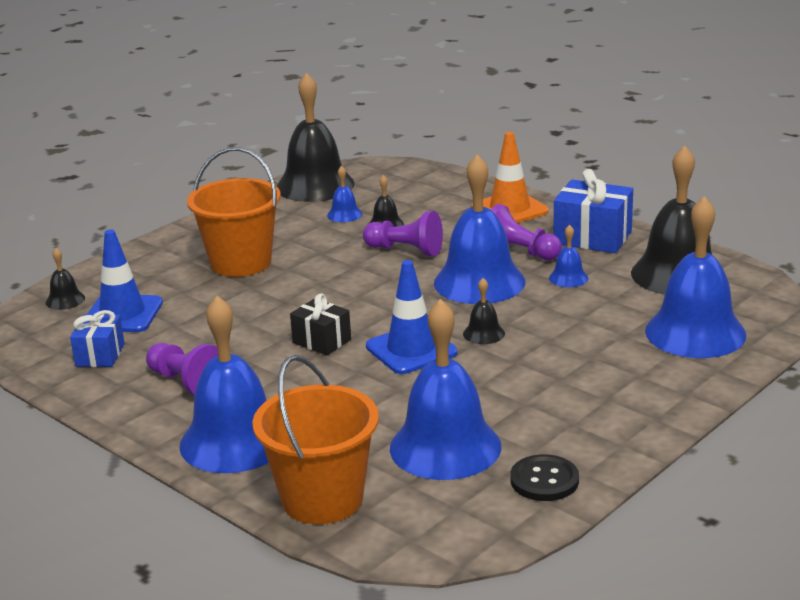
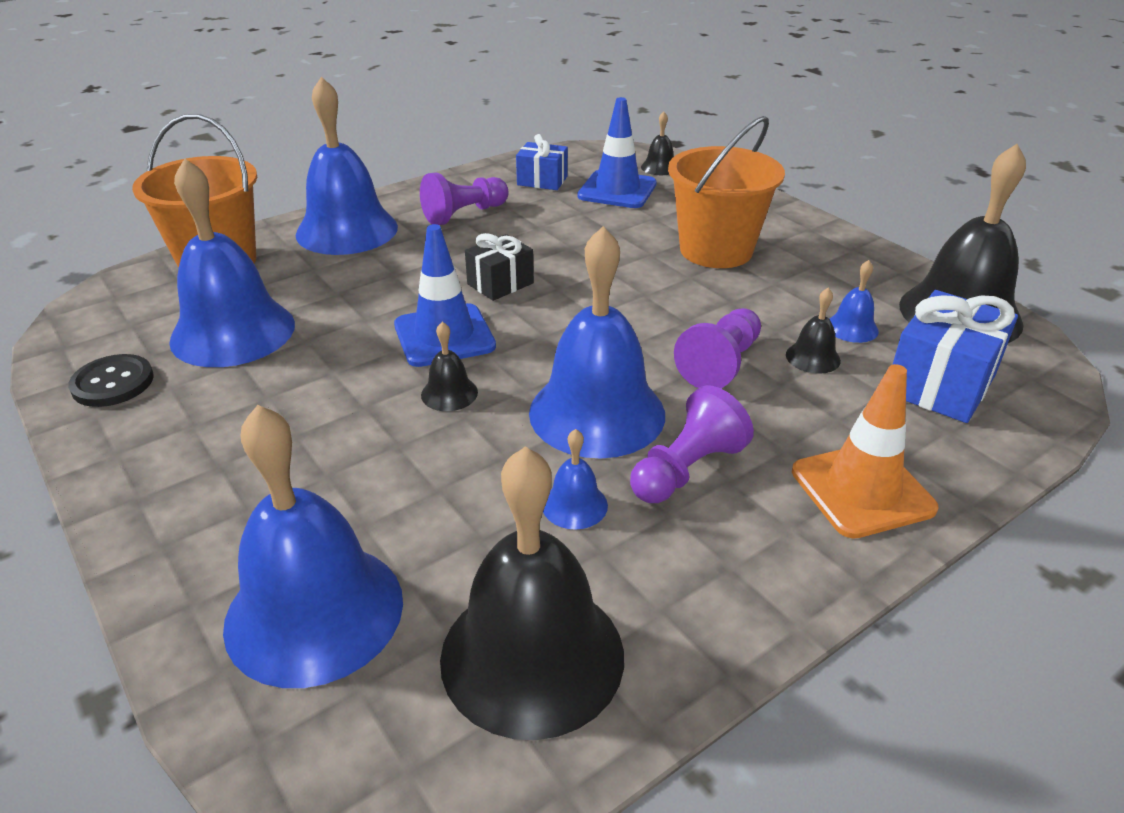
camera: 100 degrees right, 10 degrees up
blue gift [554,169,633,253] -> blue gift moved to [892,290,1018,423]

